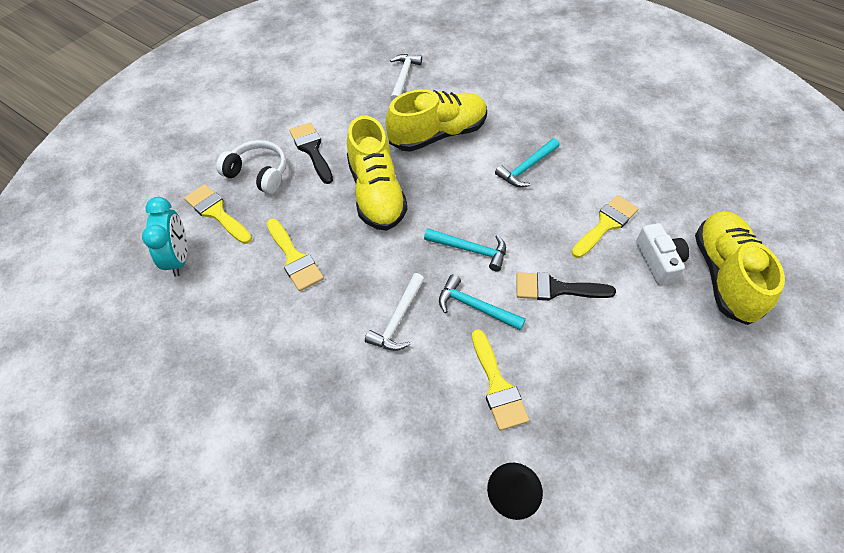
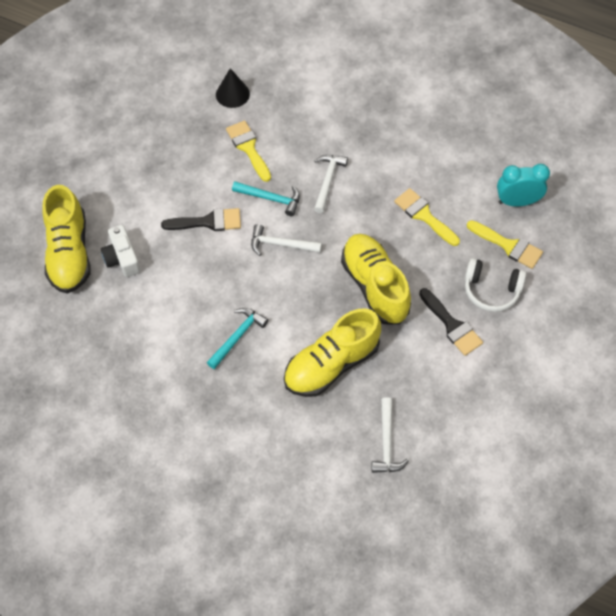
camera: 170 degrees right, 5 degrees up
turquoise clock [142,197,187,277] -> turquoise clock turned 105 degrees clockwise [497,164,550,206]
turquoise hammer [424,228,506,271] -> white hammer [251,224,322,256]
yellow brush [571,195,638,258] -> none

